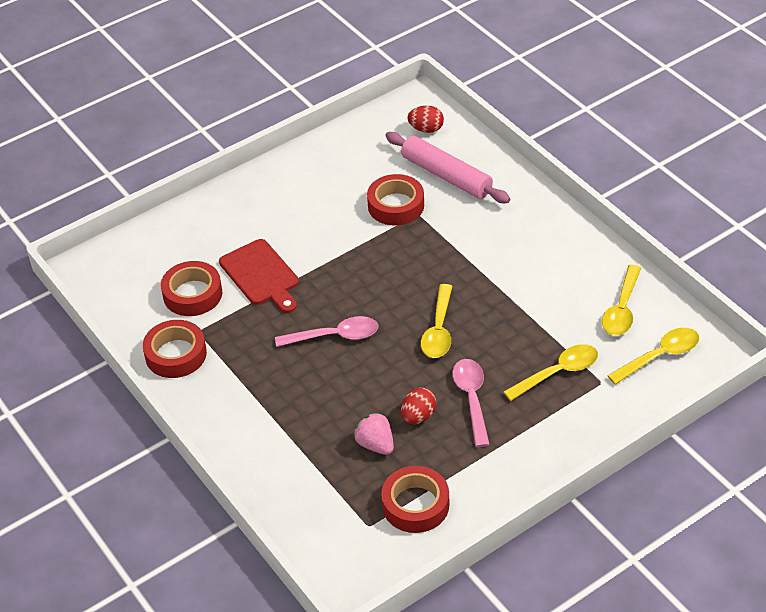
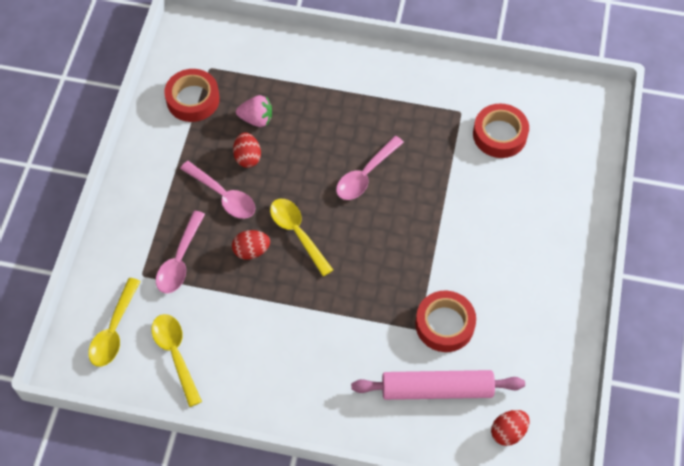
camera: 135 degrees right, 15 degrees up
red tape [143,320,207,378] -> none
red cutting board [219,239,299,313] -> none
yellow spoon [504,344,598,401] -> pink spoon [156,211,205,293]
none -> red egg [232,230,270,260]

